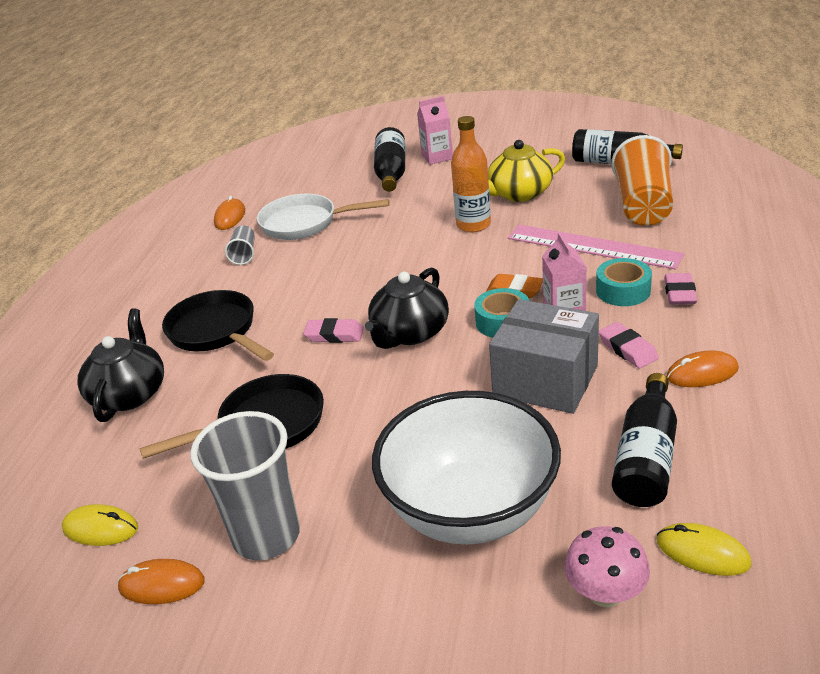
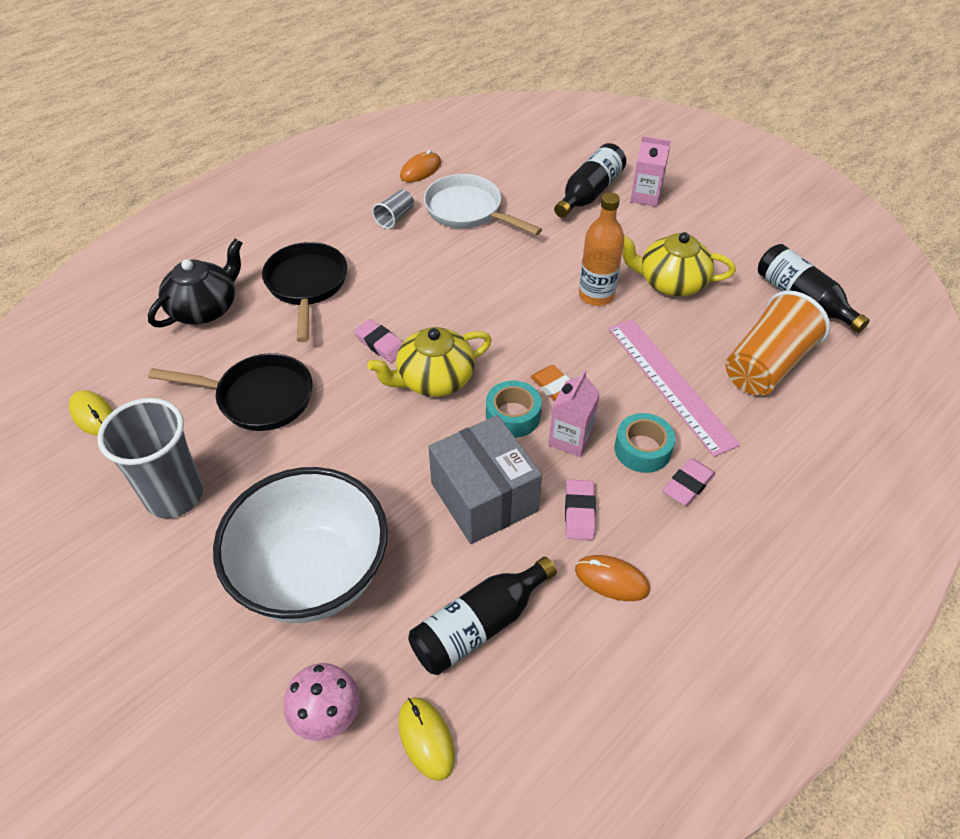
camera: 30 degrees right, 15 degrees up
orange mouse [117,559,205,604] -> none
black teapot [365,268,449,349] -> yellow teapot [367,327,492,397]

